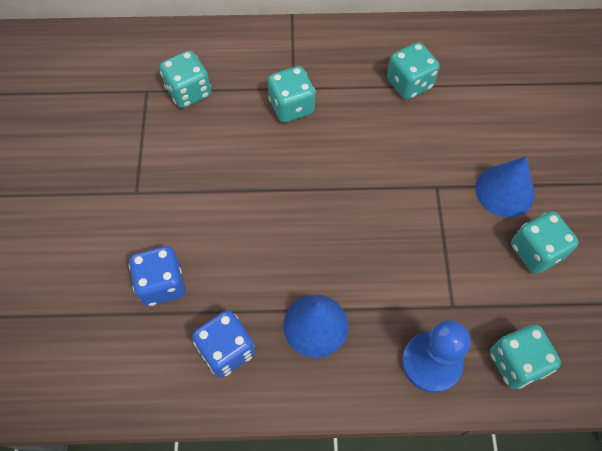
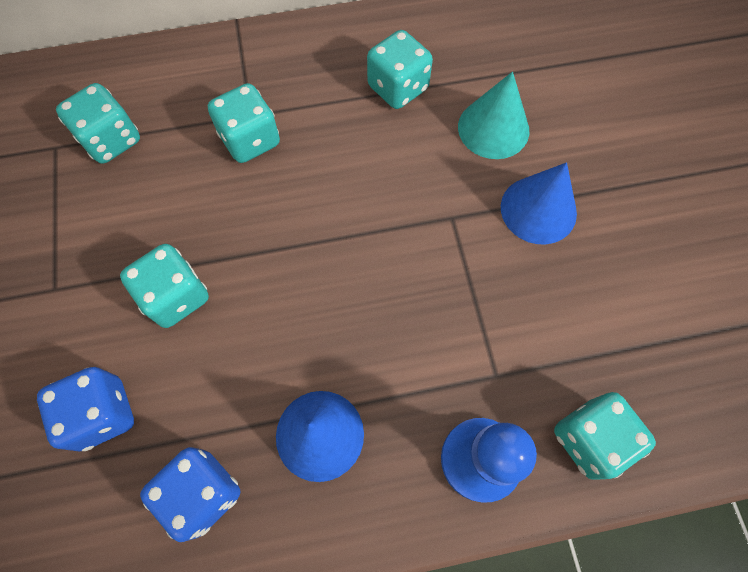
camera: 10 degrees left, 5 degrees up
turquoise dice [511,211,579,274] -> turquoise dice moved to [120,244,209,328]
none -> turquoise cone [458,72,529,159]

